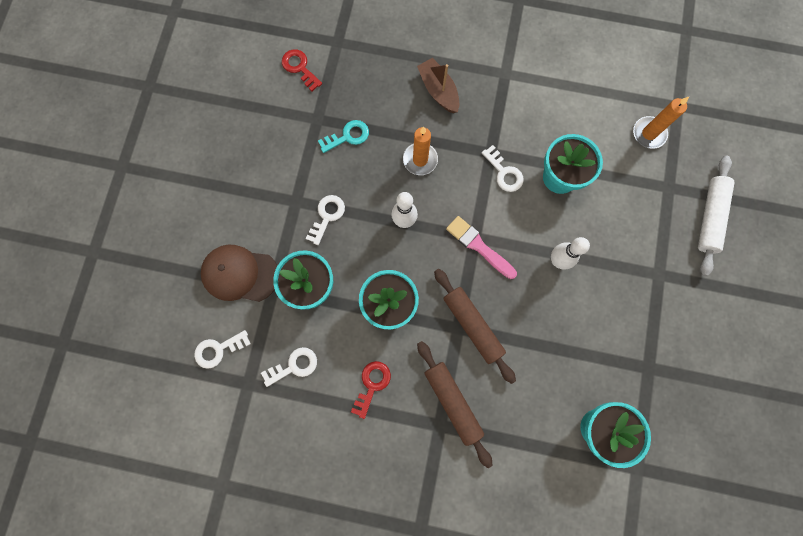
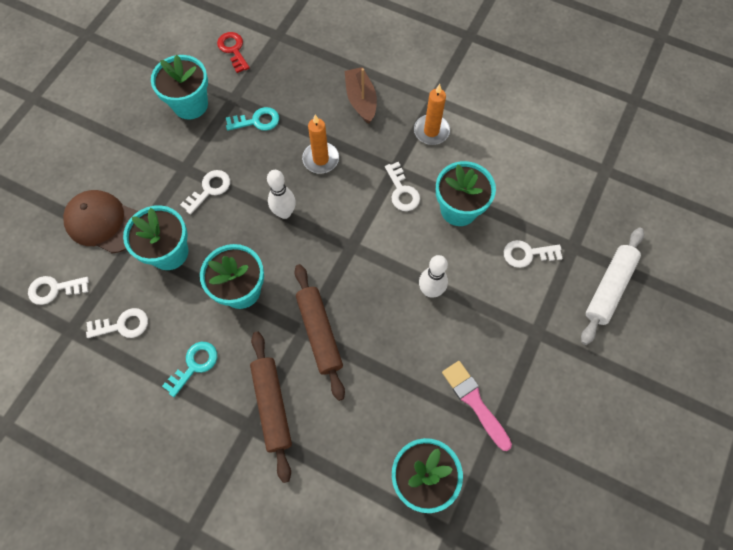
camera: 15 degrees right, 10 degrees down
red key [351,361,391,419] -> turquoise key [162,342,217,397]
pink brush [446,216,517,279] -> pink brush moved to [442,361,512,451]
orange candle [633,97,689,149] -> orange candle moved to [414,84,450,145]
none -> turquoise flower pot [151,55,208,119]
none -> white key [504,240,563,268]

